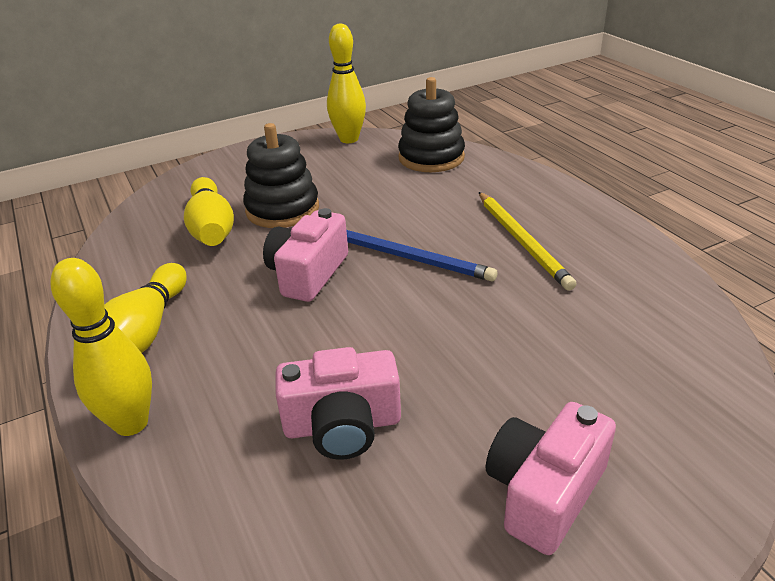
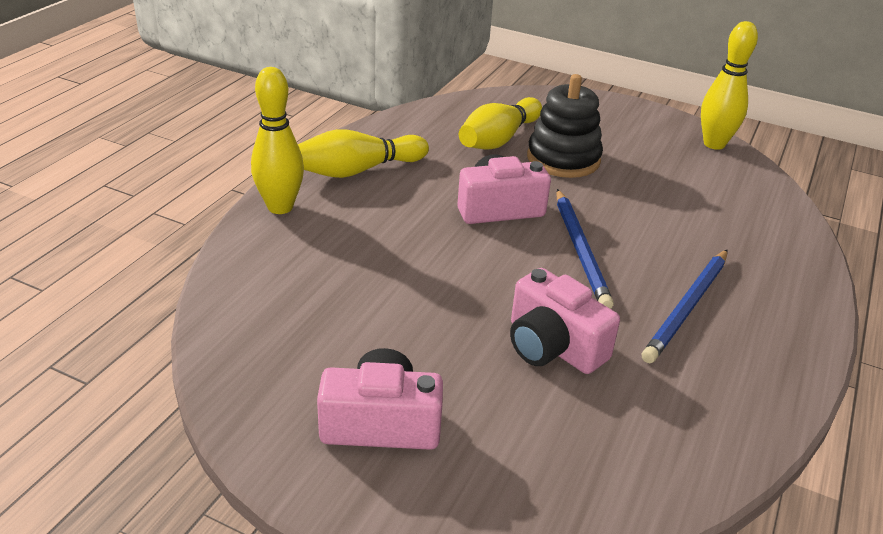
camera: 50 degrees right, 0 degrees up
pink camera [275,347,401,460] -> pink camera moved to [510,268,620,374]
black stacking toy [398,77,465,172] -> none
yellow pencil [479,192,576,291] -> blue pencil [642,250,727,363]

